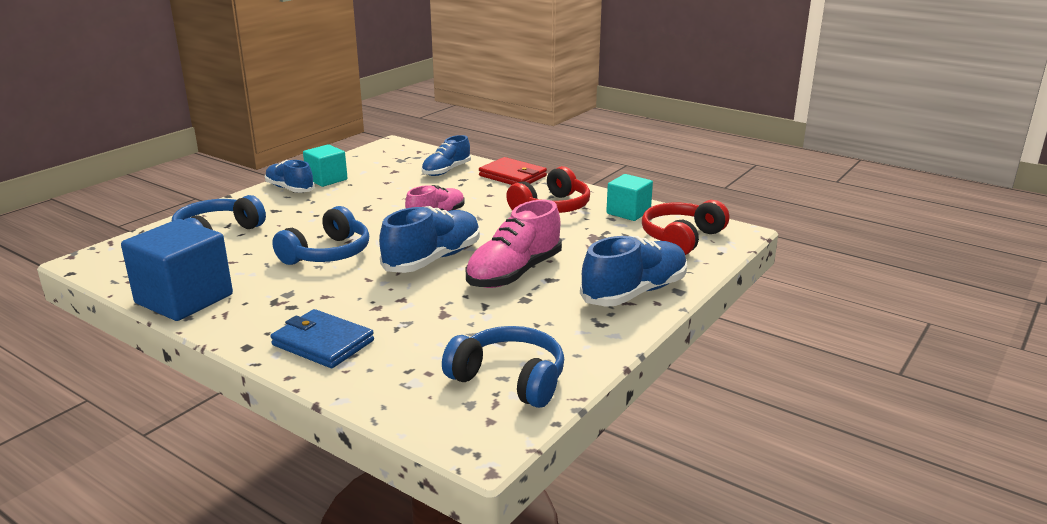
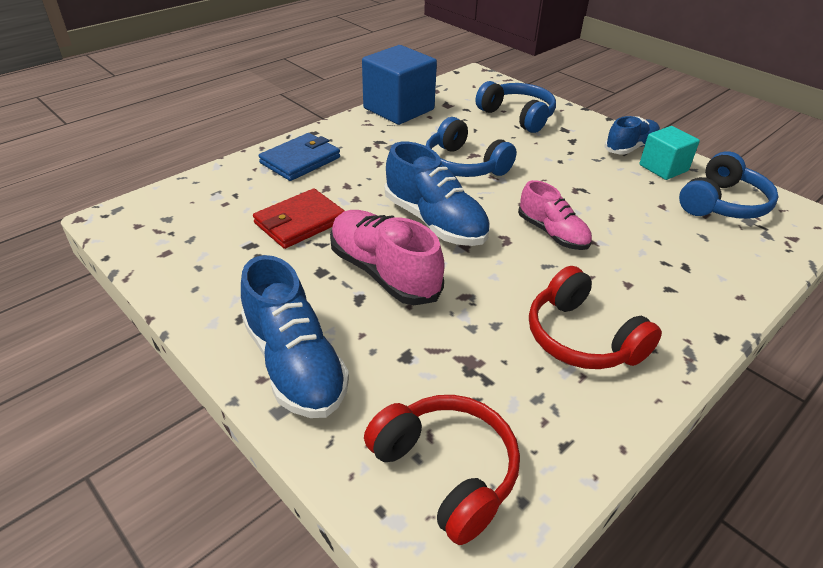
camera: 100 degrees right, 15 degrees up
blue shoe [422,135,471,176] -> none
blue headphones [442,326,564,408] -> blue headphones moved to [679,151,779,219]
red wallet [479,157,547,185] -> red wallet moved to [253,188,345,249]
turquoise cube [606,174,653,221] -> none

